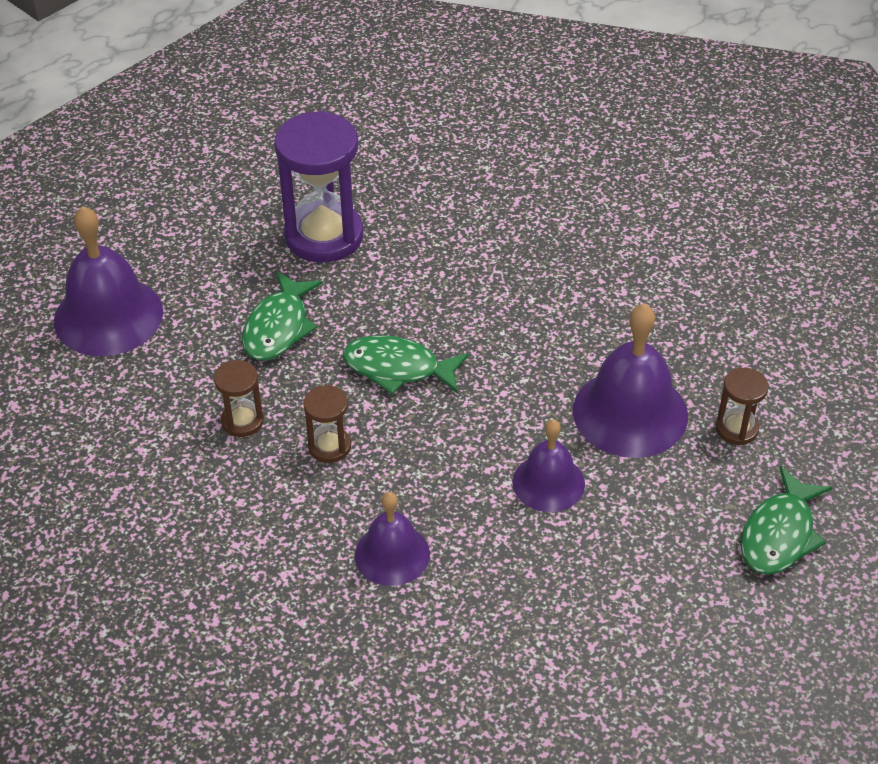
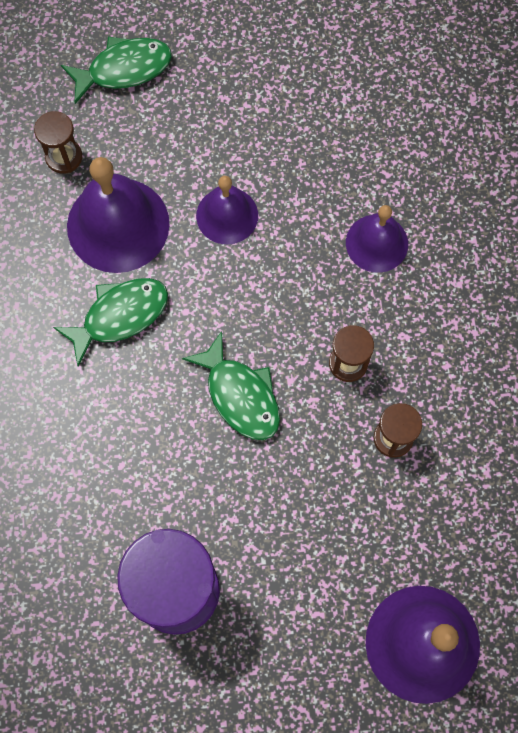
camera: 140 degrees left, 25 degrees up
green fish [242,271,323,360] -> green fish moved to [53,278,168,367]

